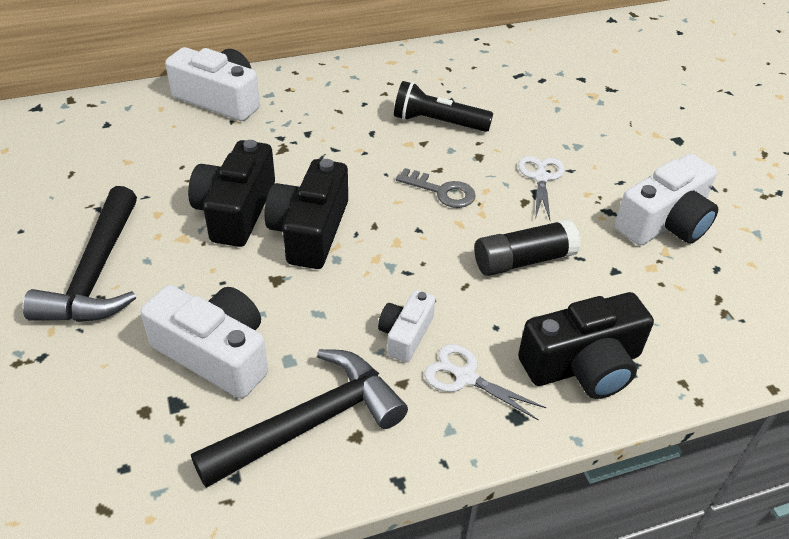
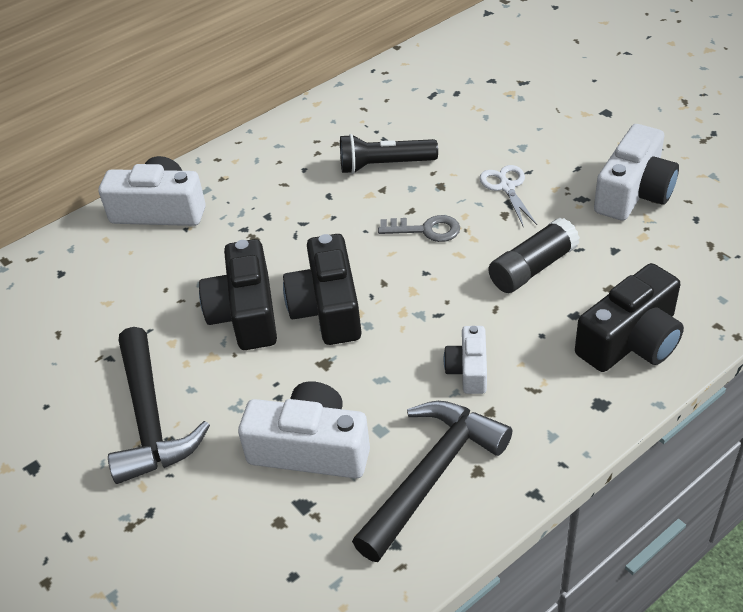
camera: 15 degrees left, 0 degrees up
white scissors [424,344,546,421] -> none

